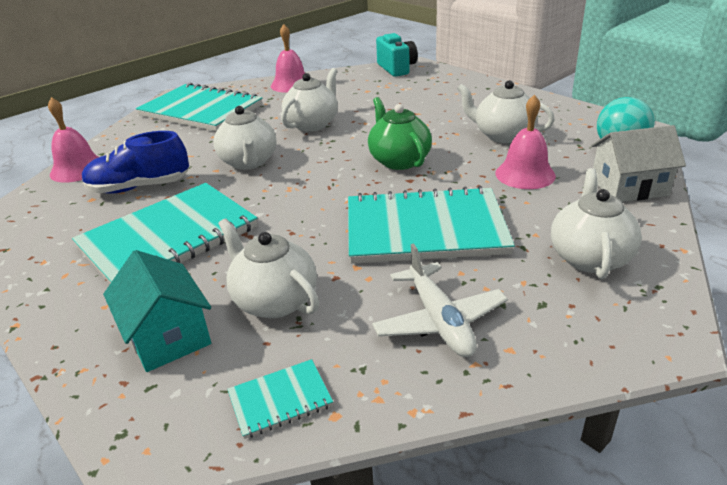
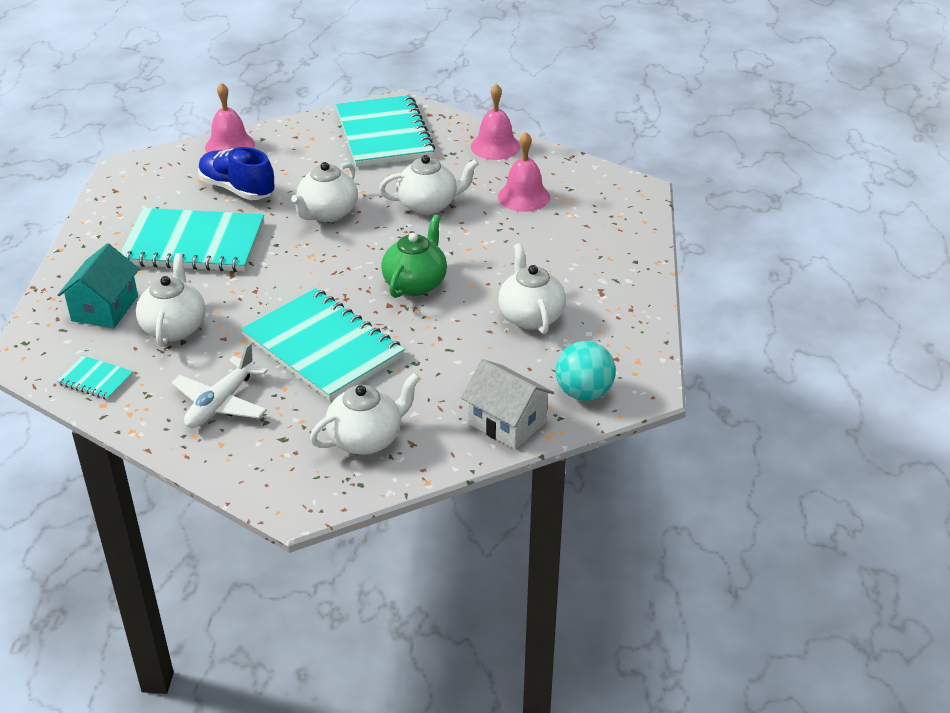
camera: 45 degrees right, 5 degrees up
turquoise camera [376,33,418,77] -> none
pink bell [495,94,556,189] -> pink bell moved to [498,132,550,212]

